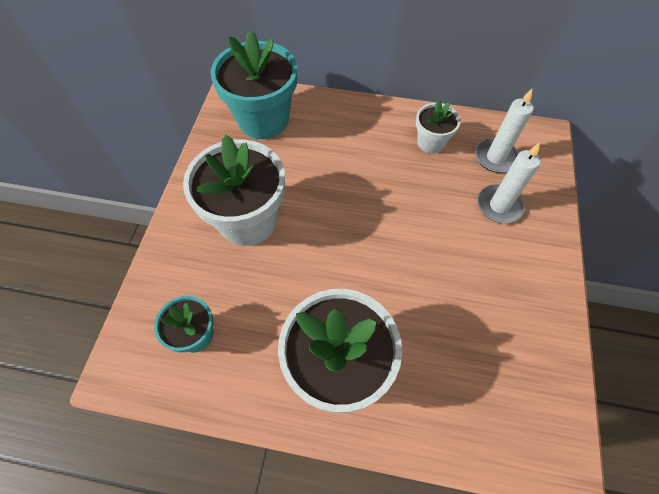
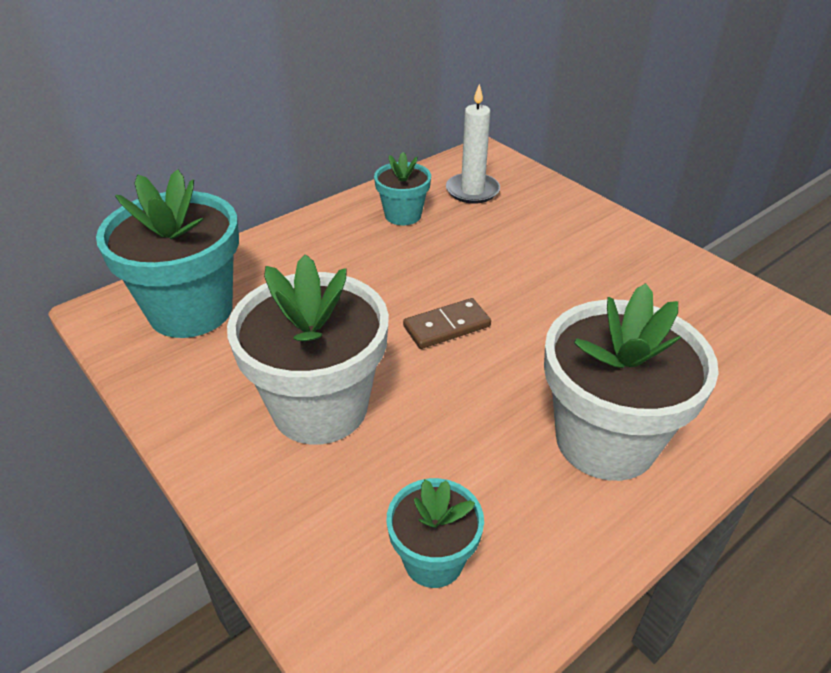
camera: 50 degrees left, 20 degrees down
white flower pot [416,100,461,153] -> turquoise flower pot [374,152,431,225]
white candle [477,142,541,223] -> none
none -> brown domino [403,298,491,349]

